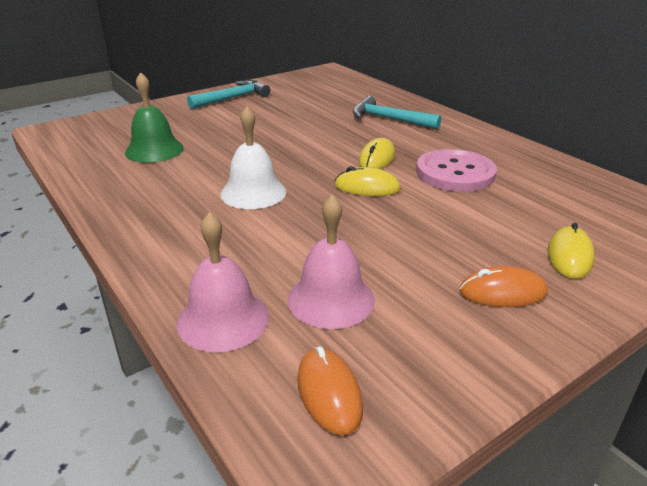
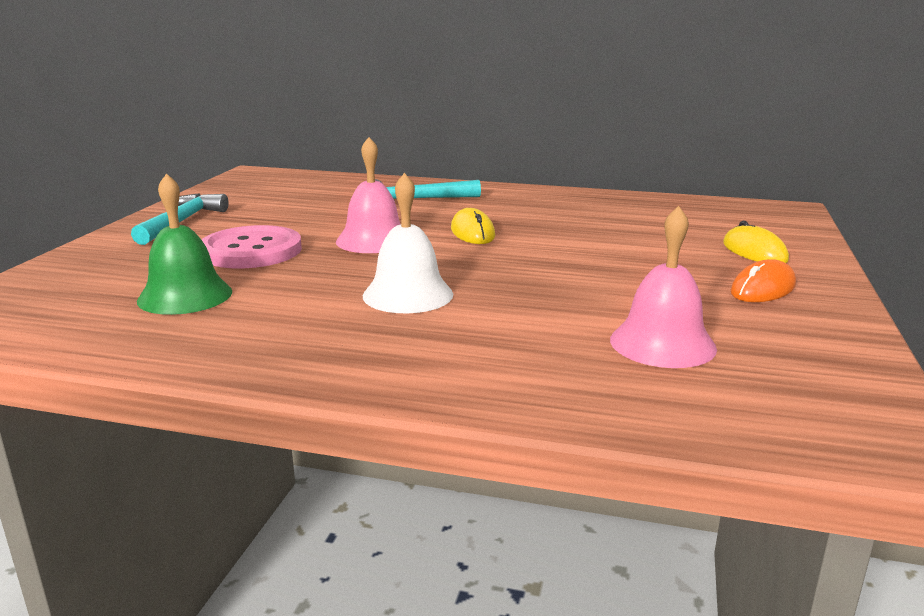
camera: 40 degrees left, 10 degrees down
pink bell [177,212,269,352] -> pink bell moved to [336,137,400,253]
orange mouse [297,346,363,435] -> none
yellow mouse [335,166,401,196] -> none
pink button [416,149,497,192] -> pink button moved to [202,225,302,268]

